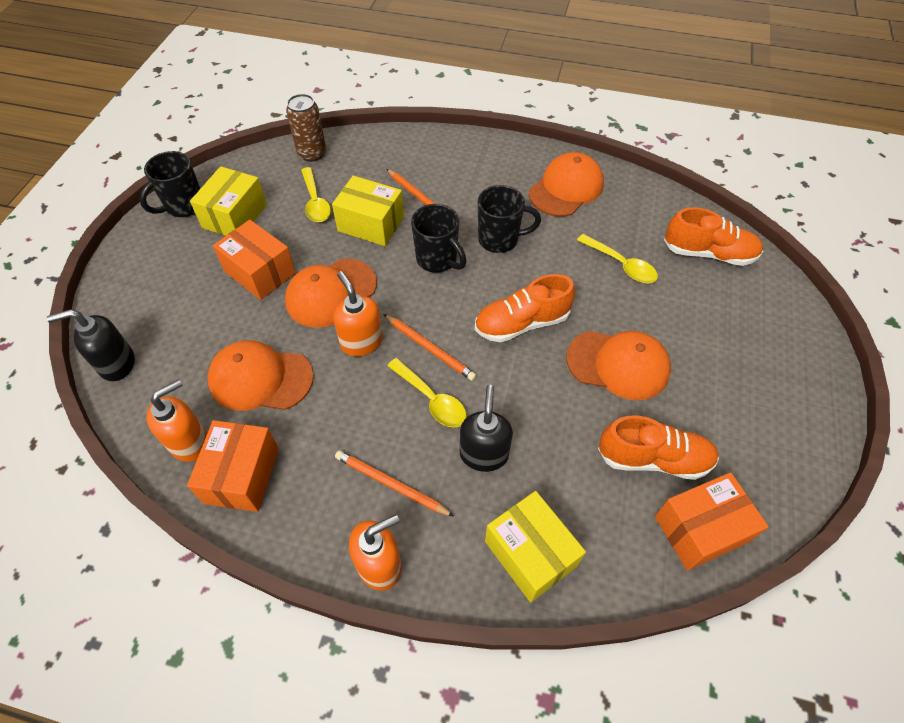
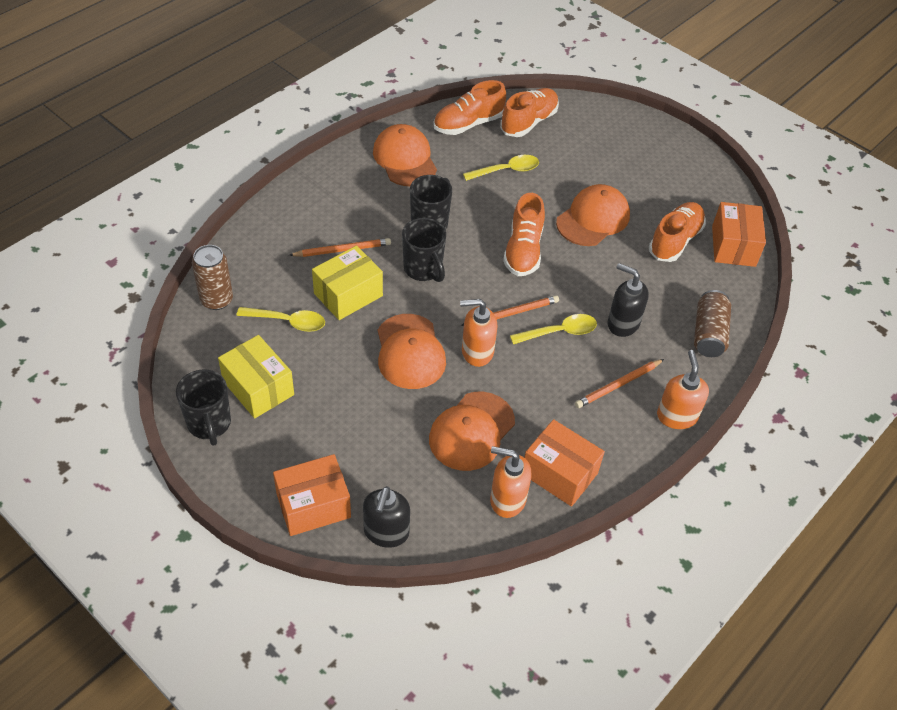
camera: 65 degrees left, 5 degrees down
orange soap dispenser [146,379,207,462] -> orange soap dispenser turned 60 degrees counterclockwise [490,446,532,518]
orange box [213,220,296,300] -> orange box moved to [273,454,351,536]
black mug [411,204,467,273] -> black mug turned 75 degrees clockwise [402,218,446,282]
yellow box [485,491,586,602] -> brown can [694,290,731,357]
none -> orange shoe [433,80,506,135]

